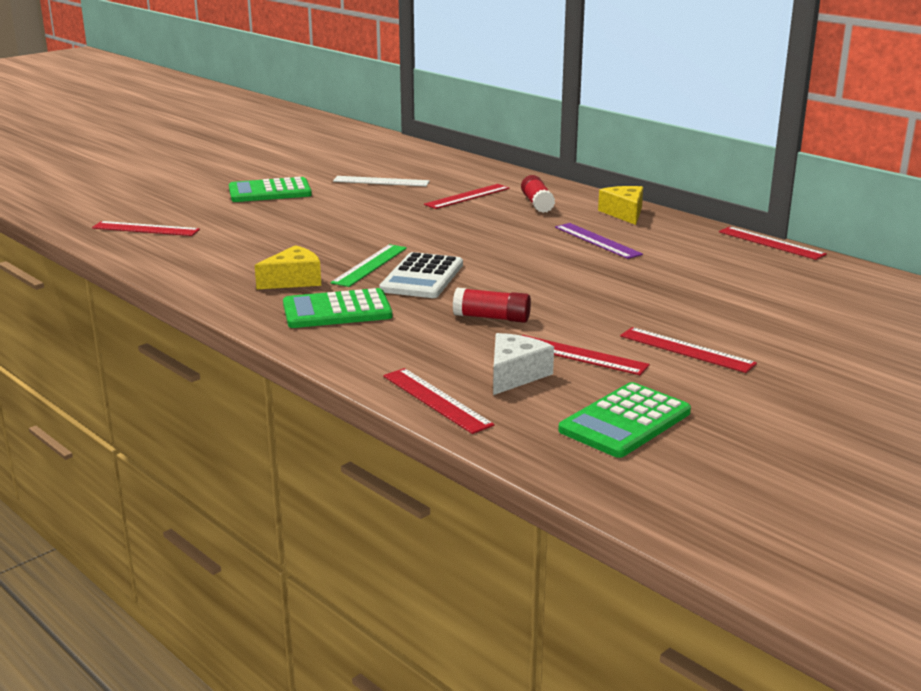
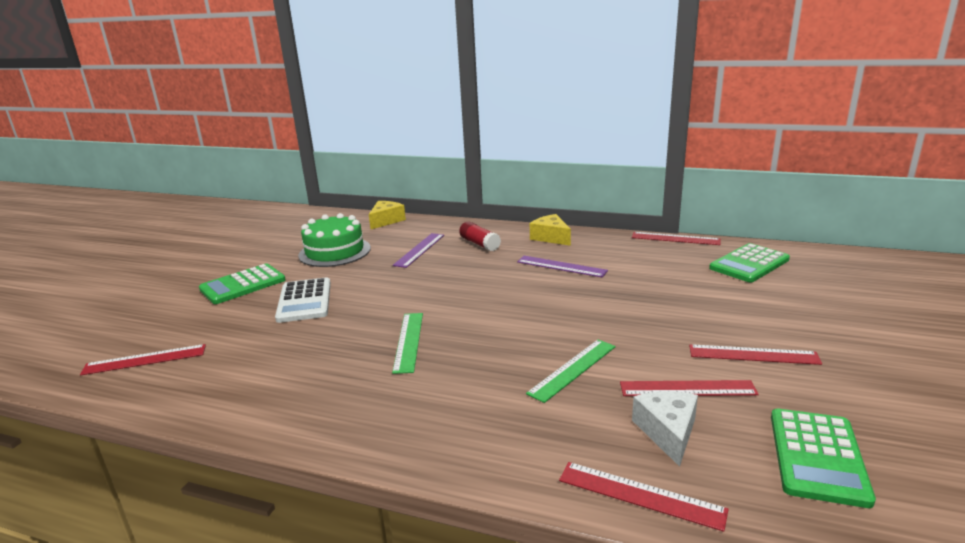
camera: 25 degrees left, 0 degrees up
yellow cheese [255,245,321,289] -> yellow cheese moved to [369,201,406,229]
green calculator [283,288,392,328] -> green calculator moved to [709,243,790,282]
white ruler [333,176,430,186] -> green cake [298,213,371,267]
white calculator [379,252,463,298] -> white calculator moved to [275,277,331,323]
red ruler [424,184,510,209] -> purple ruler [393,233,444,268]
red glue stick [453,288,531,323] -> green ruler [526,340,616,403]

